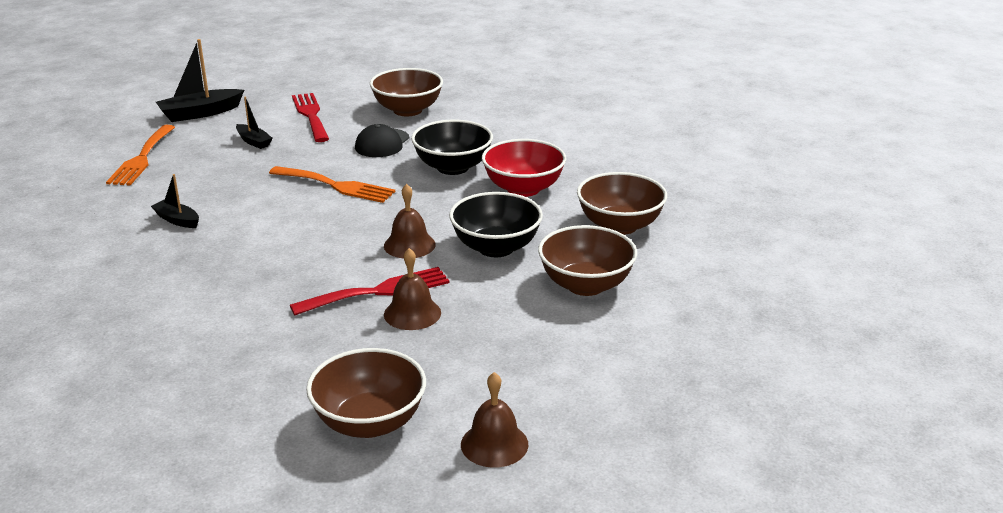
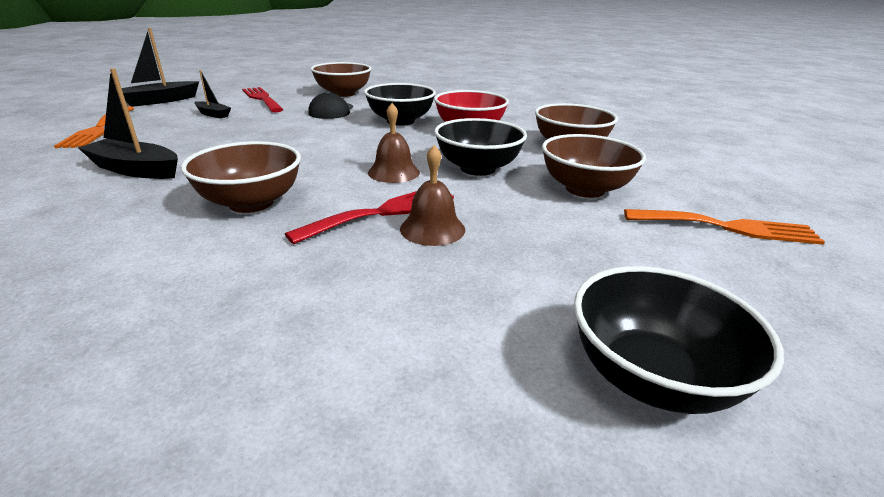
camera: 15 degrees left, 0 degrees up
black boat [151,174,199,228] -> black boat [78,68,178,179], size x1.71
orange fork [269,166,395,203] -> orange fork moved to [624,209,825,245]
brown bowl [306,348,426,438] -> brown bowl moved to [181,141,301,213]
brown bell [461,372,528,468] -> black bowl [574,266,784,414]

